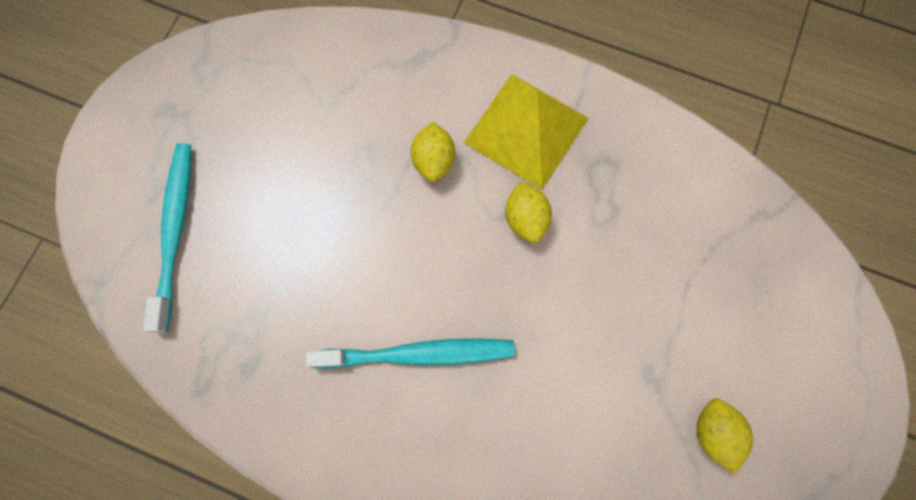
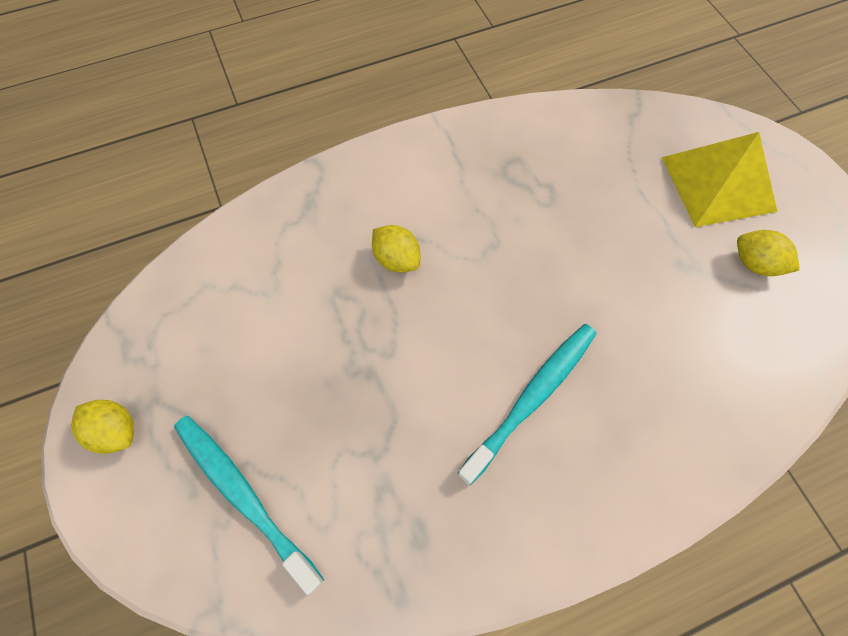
camera: 45 degrees left, 10 degrees down
yellow pyramid [464,74,589,190] -> yellow pyramid moved to [662,132,777,227]
yellow lemon [505,181,552,243] -> yellow lemon moved to [71,400,134,454]

